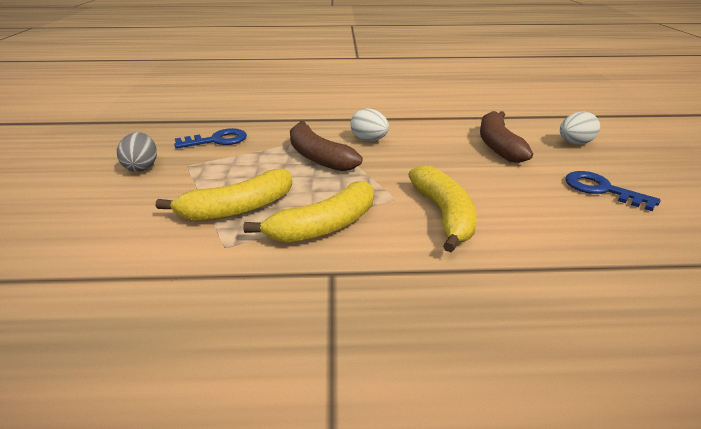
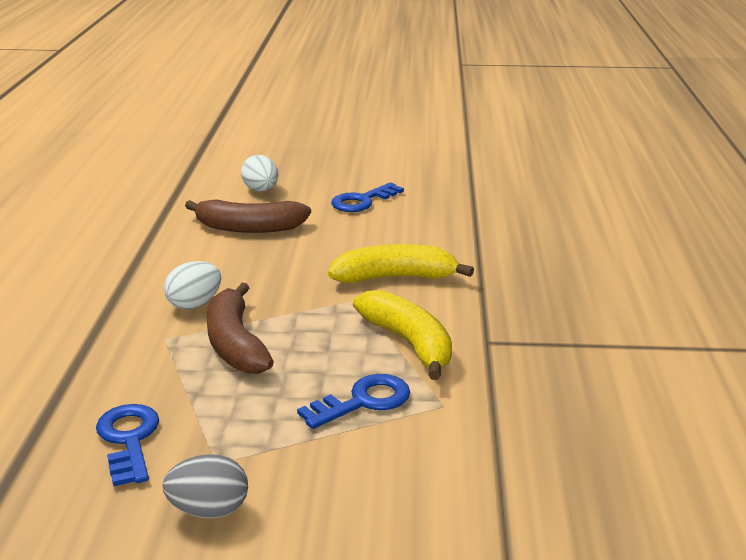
camera: 85 degrees left, 5 degrees down
yellow banana [156,169,292,221] -> blue key [297,374,410,429]
brown banana [290,121,363,171] -> brown banana turned 105 degrees clockwise [207,283,274,374]

